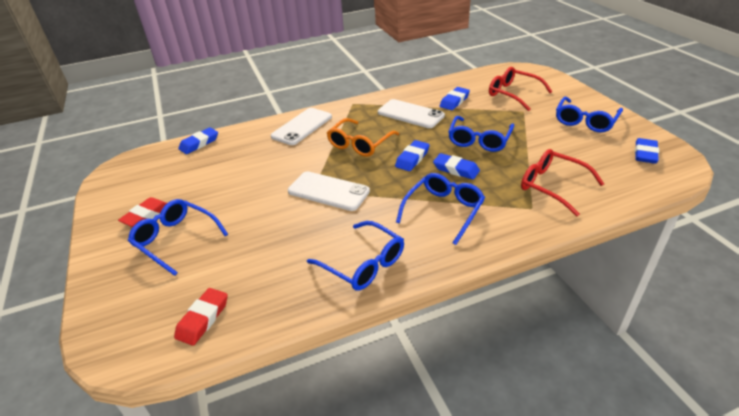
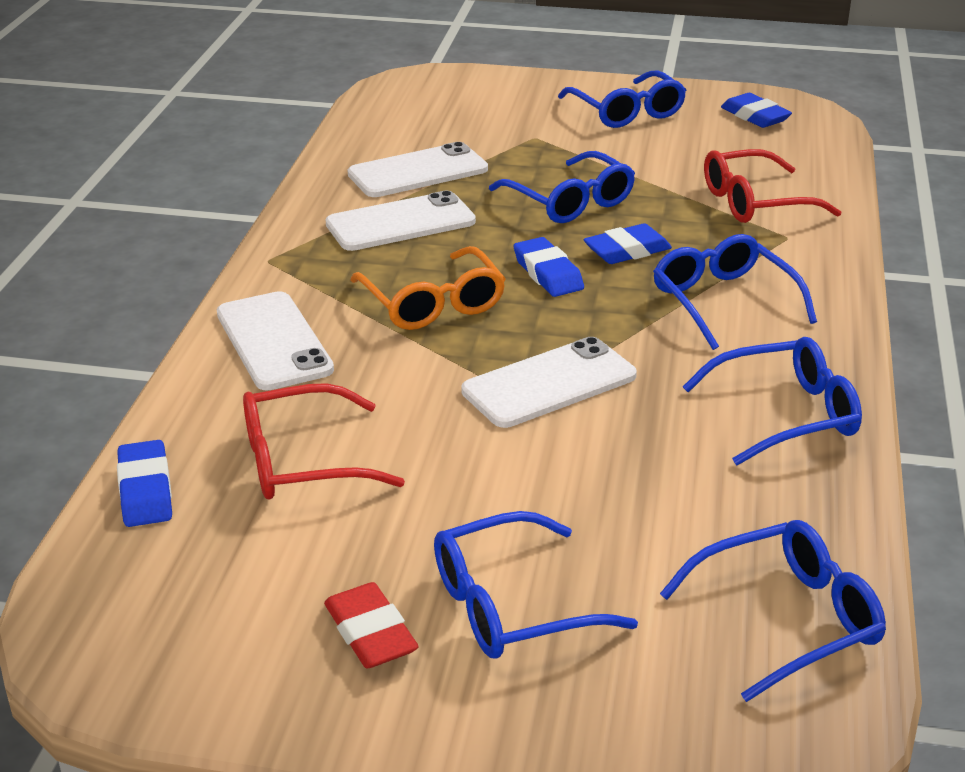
camera: 60 degrees left, 5 degrees down
red eraser [174,288,228,346] -> blue glasses [660,520,886,702]
blue eraser [440,87,470,110] -> white phone [348,142,488,197]
red glasses [489,67,552,111] -> red glasses moved to [243,383,405,499]

